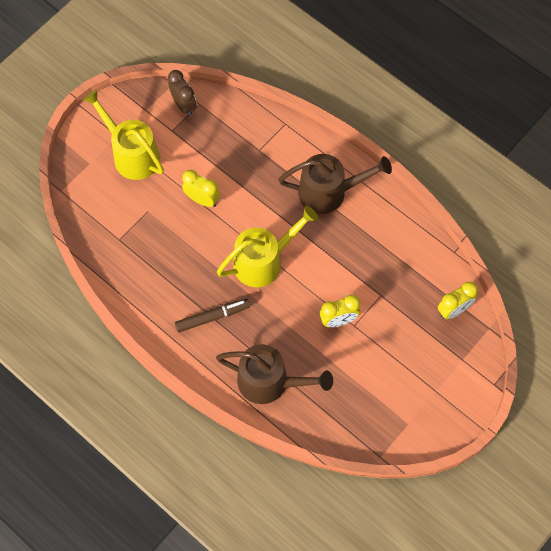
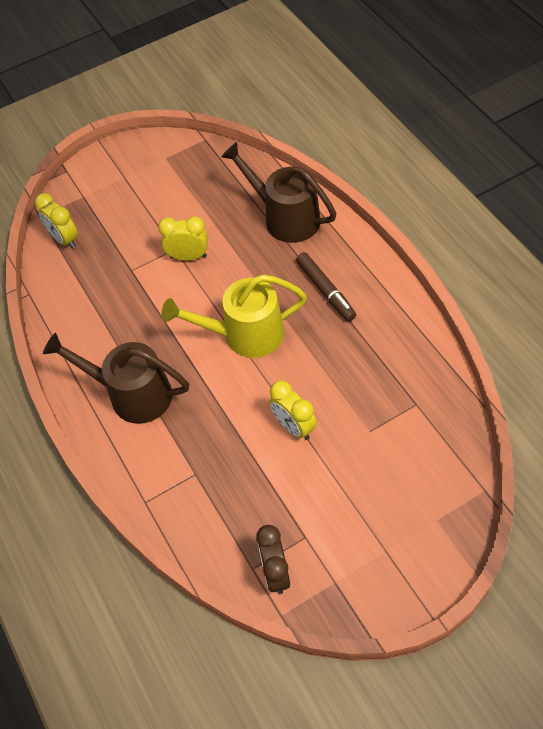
camera: 155 degrees left, 10 degrees down
yellow watering can [83,90,164,180] -> none
brown marker [175,298,250,333] -> brown marker turned 120 degrees counterclockwise [296,252,356,321]
yellow clock [438,282,478,319] -> yellow clock turned 120 degrees counterclockwise [35,193,78,249]

